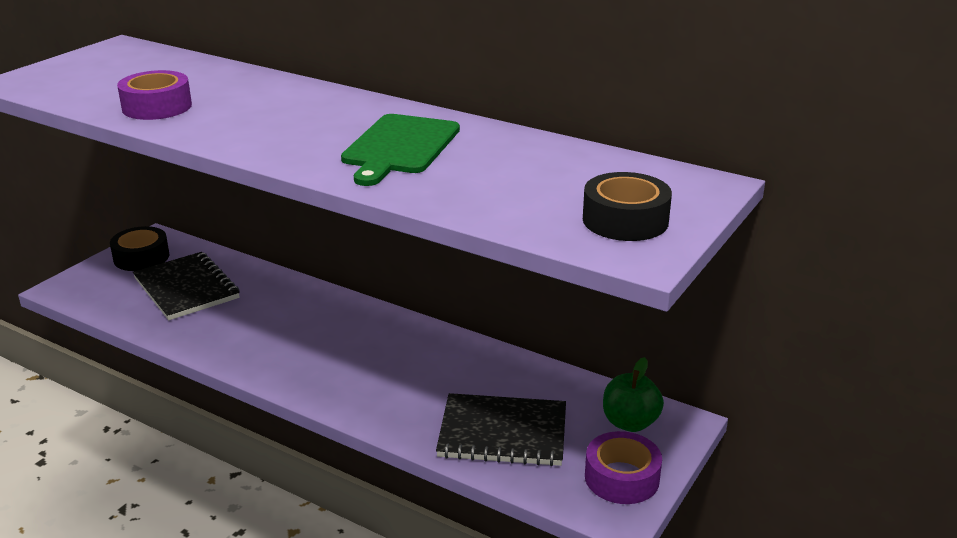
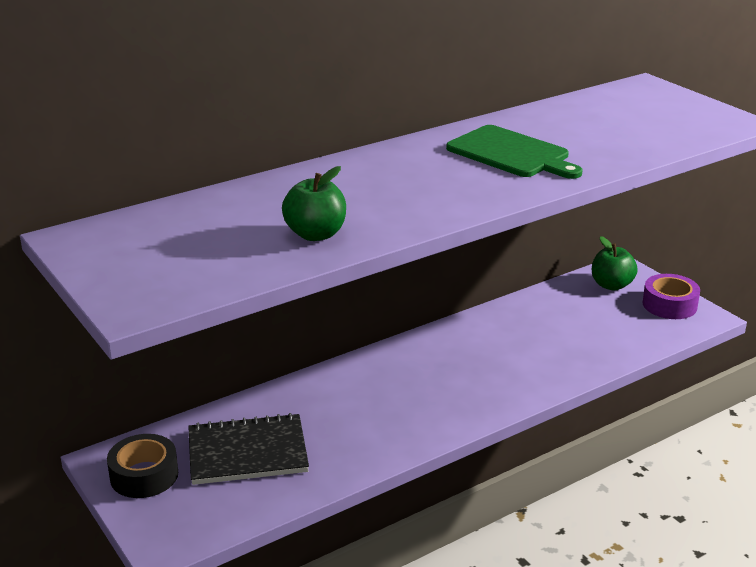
camera: 65 degrees left, 0 degrees up
purple tape [117,70,192,120] -> green apple [282,166,346,241]
black notebook [436,393,566,466] -> none
black tape [583,172,672,241] -> none

